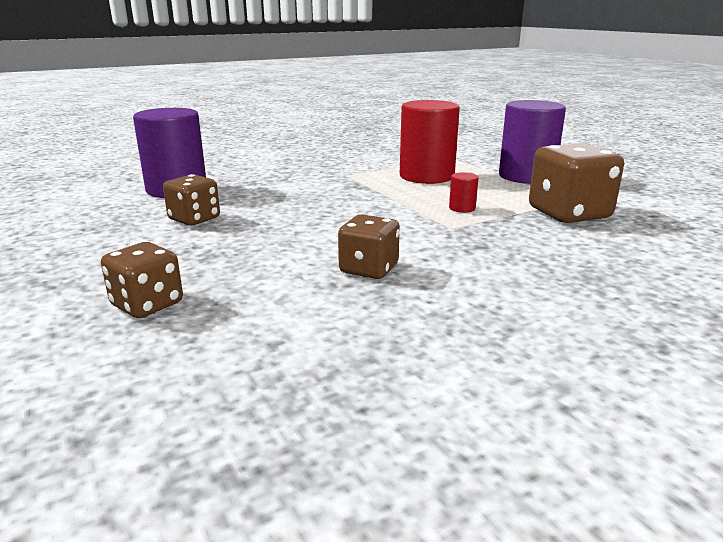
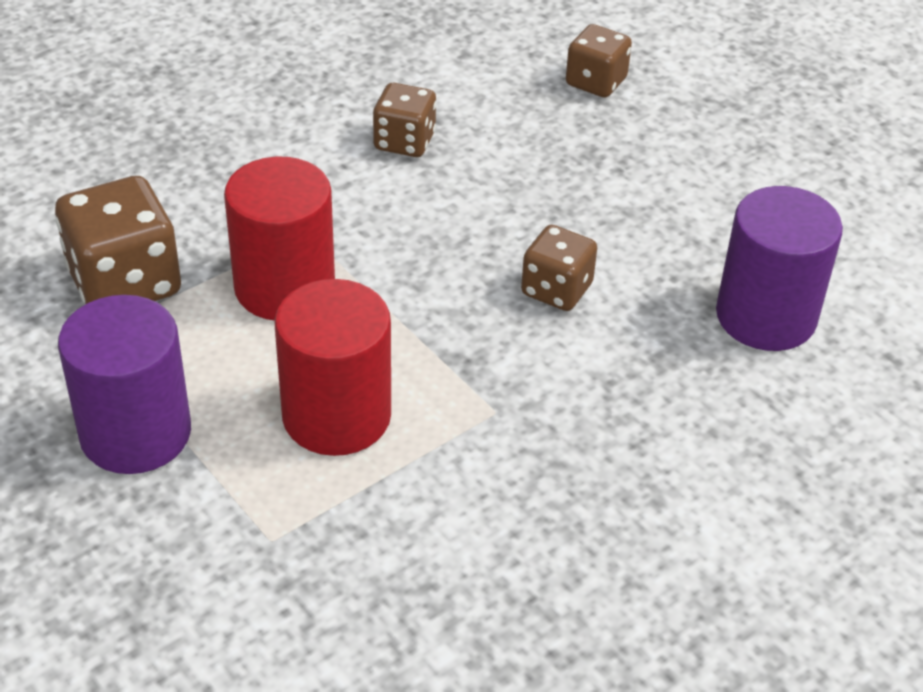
camera: 170 degrees right, 20 degrees up
brown dice [163,174,220,225] -> brown dice moved to [521,225,597,311]
red cylinder [449,172,478,213] -> red cylinder [224,157,335,321], size x2.46

